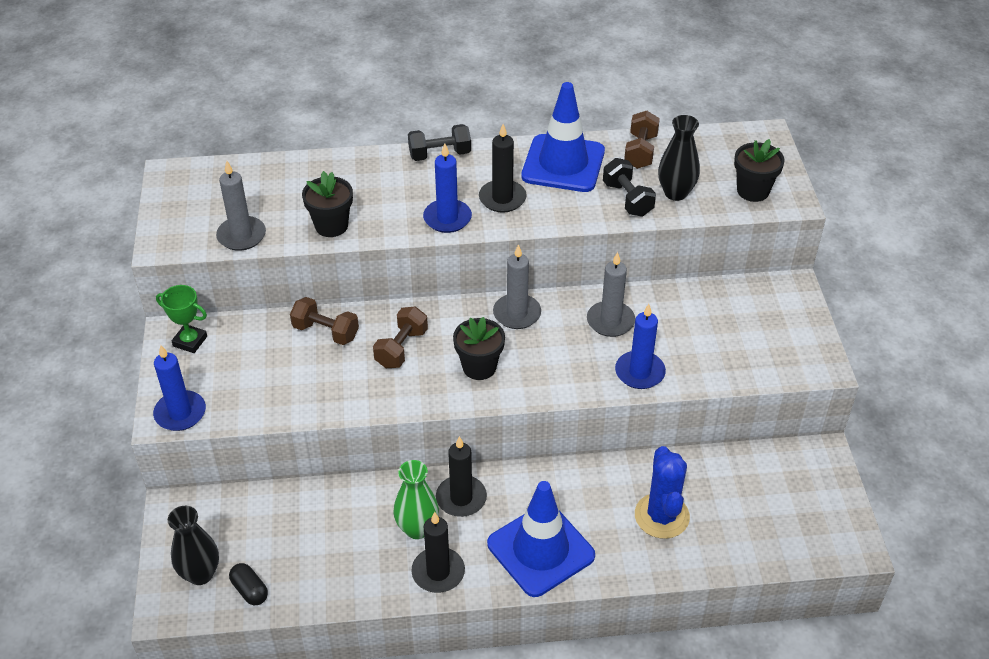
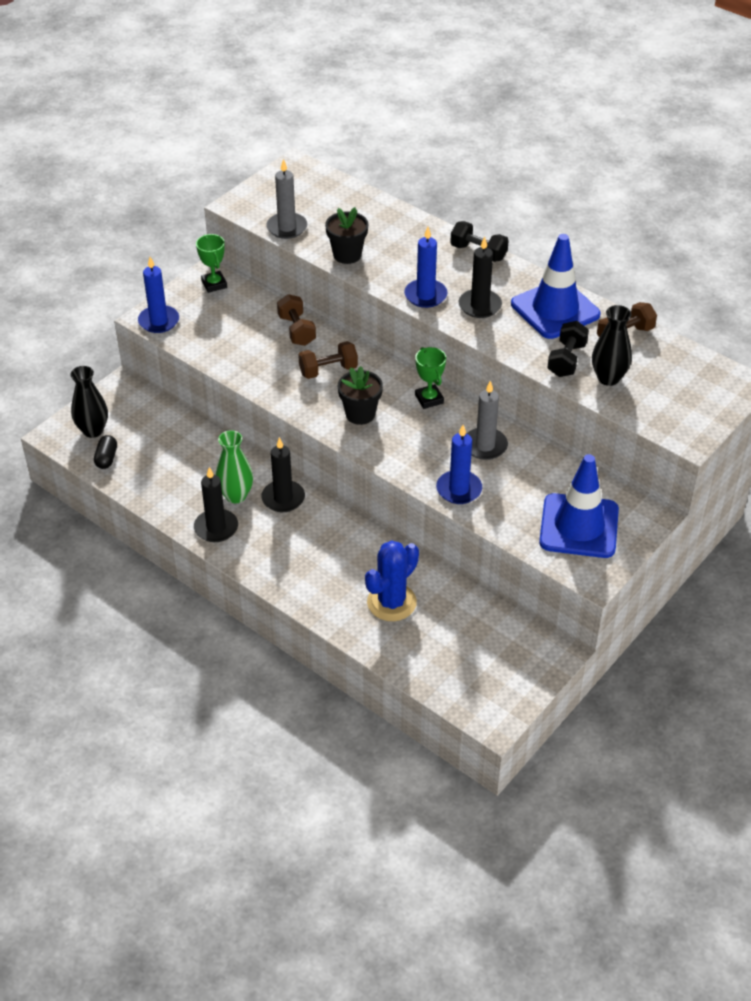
camera: 45 degrees right, 0 degrees up
blue traffic cone [487,481,595,597] -> blue traffic cone moved to [539,454,619,558]
grey candle [493,244,541,329] -> green trophy [415,347,446,409]
black flower pot [734,139,785,202] -> none

